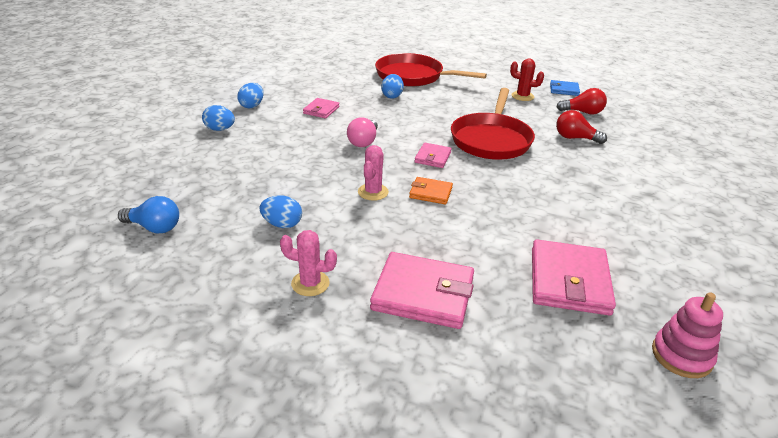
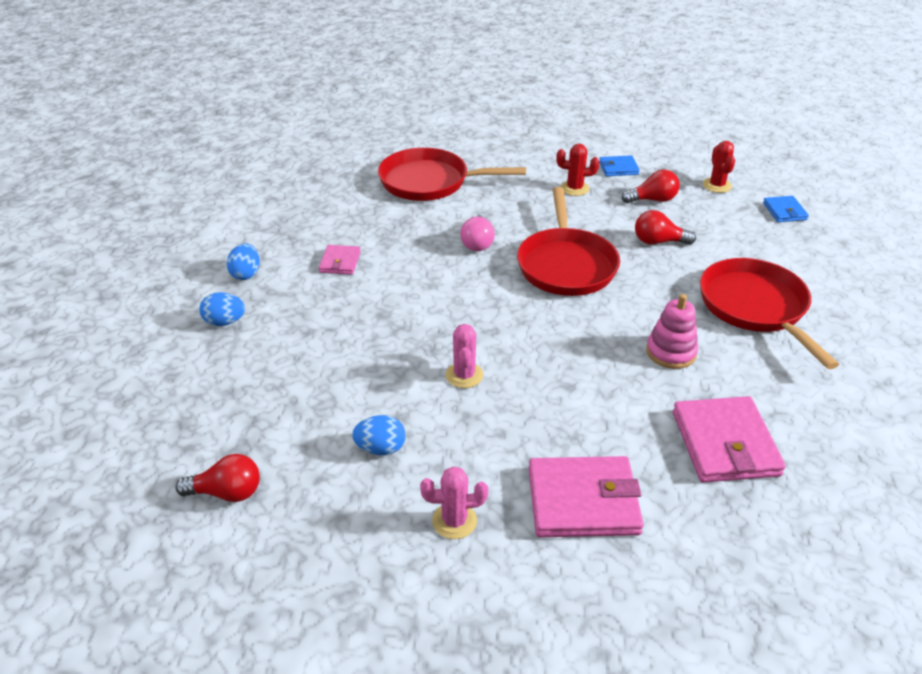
camera: 15 degrees left, 5 degrees up
blue light bulb [118,196,179,234] -> red light bulb [175,454,260,502]
pink light bulb [347,117,378,147] -> pink light bulb moved to [460,214,495,251]
blue egg [381,74,404,99] -> none
orange wallet [409,177,453,204] -> none
pink wallet [414,143,452,168] -> none
pink stacking toy [652,292,723,378] -> pink stacking toy moved to [646,294,698,369]
none -> red pan [700,258,839,369]
none -> red cactus [703,141,735,193]
none -> blue wallet [763,196,809,222]

